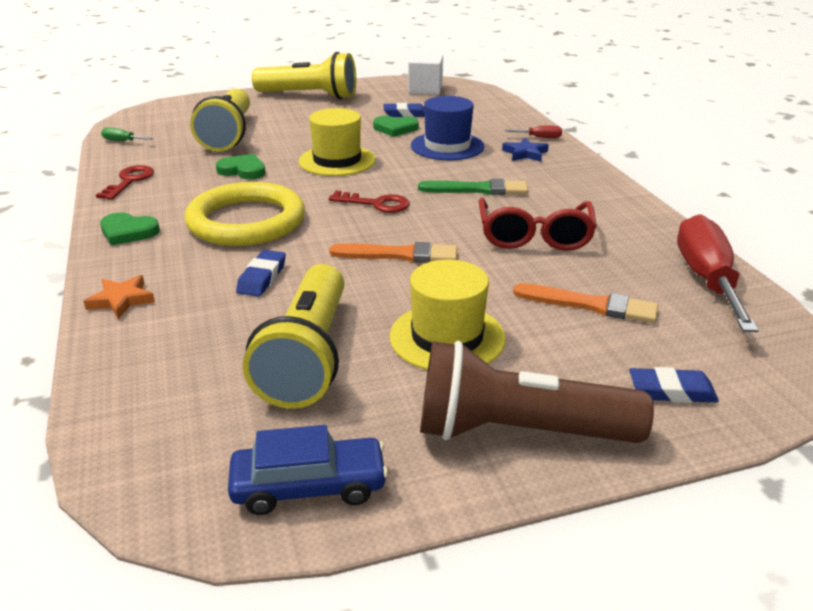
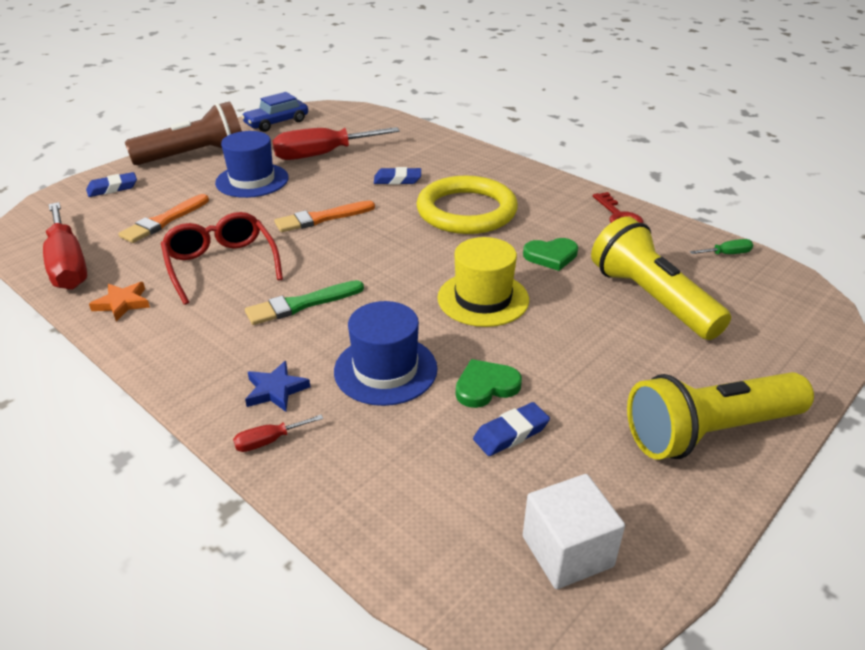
camera: 150 degrees right, 5 degrees up
orange star [83,275,155,319] -> orange star moved to [89,282,150,322]
green heart [100,212,160,246] -> none
blue eraser [236,250,286,297] -> blue eraser turned 75 degrees counterclockwise [374,167,421,185]
yellow flashlight [243,264,344,409] -> red screwdriver [273,127,400,160]
red key [329,191,410,213] -> none
yellow hat [390,260,506,370] -> blue hat [215,131,289,198]
orange brush [513,283,659,323] -> orange brush turned 45 degrees counterclockwise [118,194,209,243]

